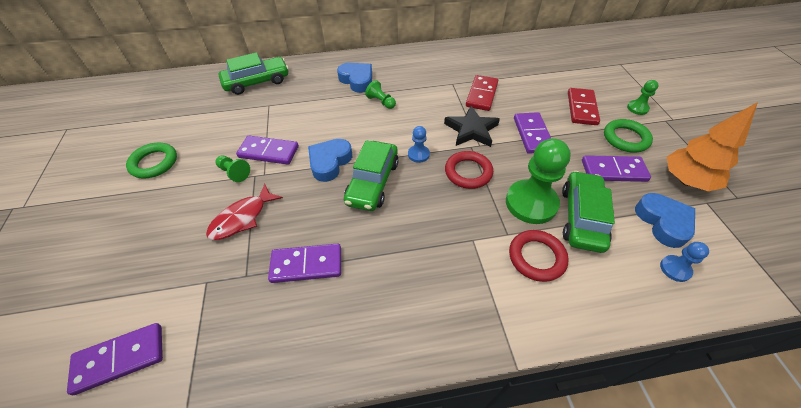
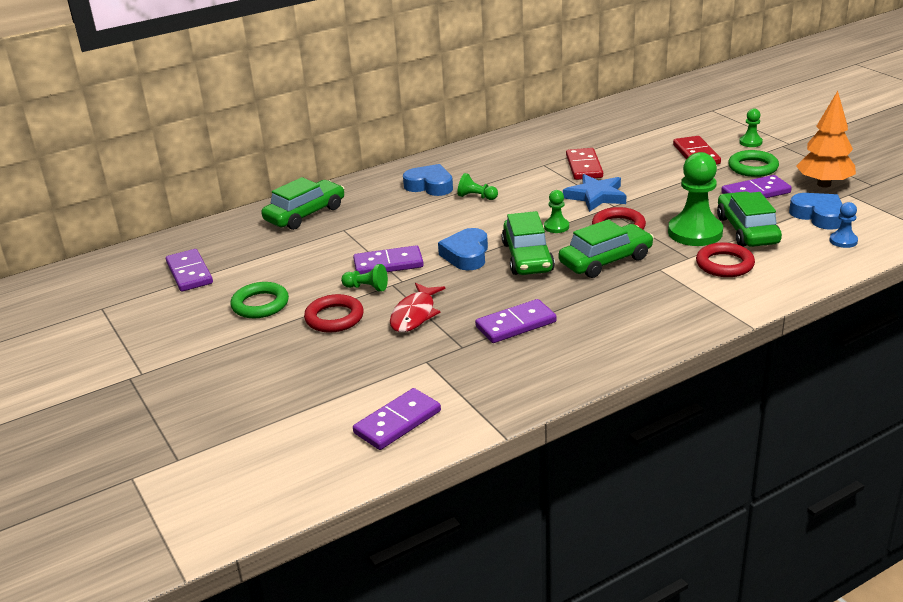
camera: 20 degrees left, 20 degrees down
blue pawn [408,126,430,163] -> green pawn [544,190,569,233]
black star [444,106,500,147] -> blue star [563,174,626,212]
purple domino [514,112,551,154] -> purple domino moved to [166,249,213,292]
none -> red ring [304,294,364,333]
none -> green car [559,219,654,278]

